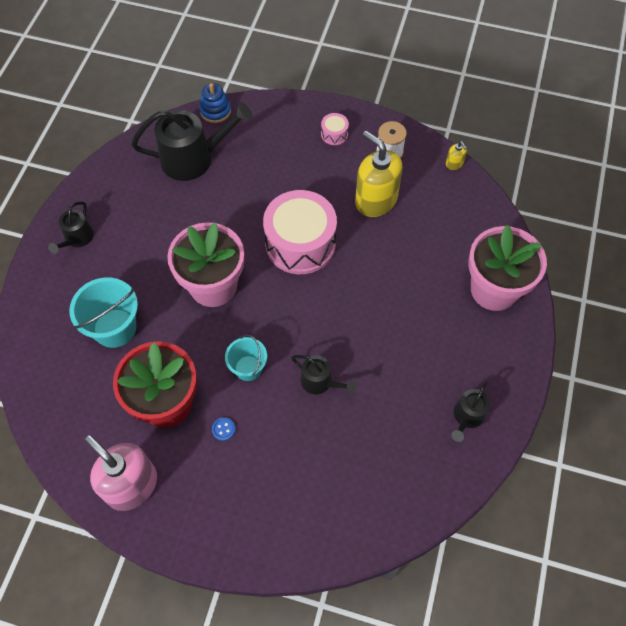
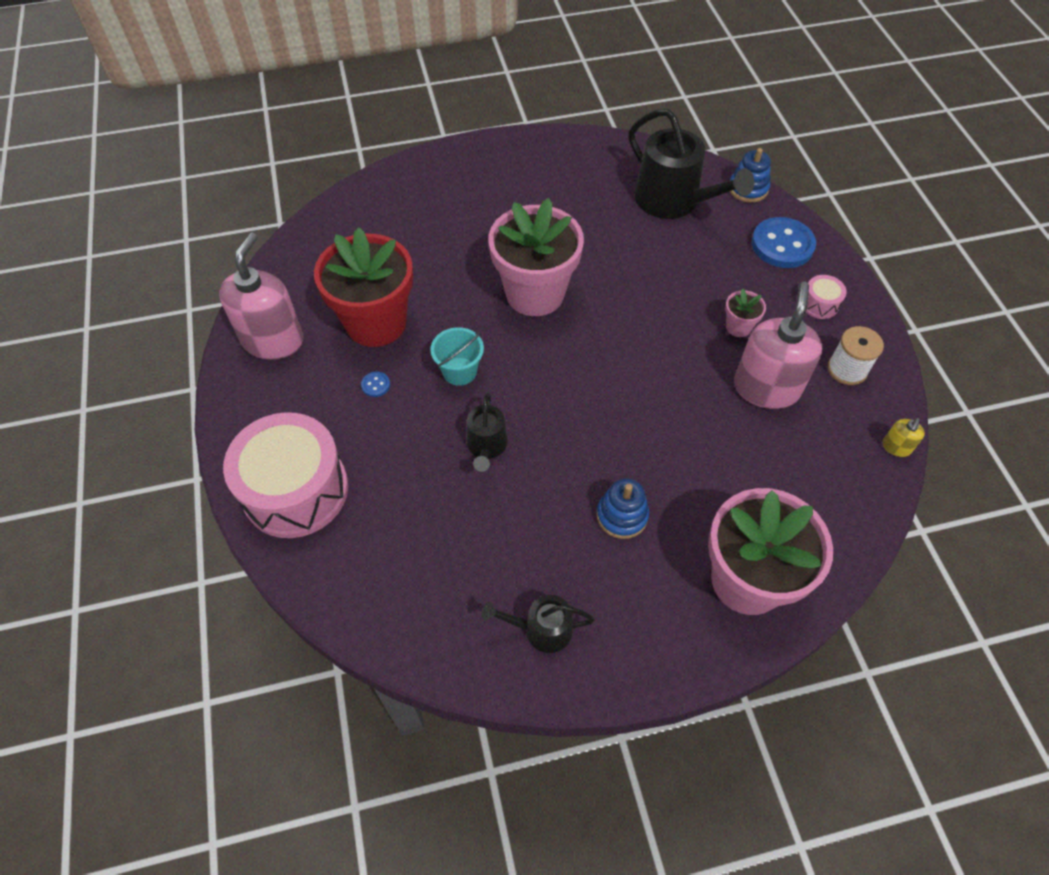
camera: 60 degrees right, 5 degrees down
black watering can [48,202,94,254] -> none
turquoise bucket [69,277,138,348] -> none
pink drum [263,190,337,274] -> pink drum moved to [223,412,348,538]
yellow soap dispenser [355,131,403,217] -> pink soap dispenser [734,282,822,409]
none -> blue stacking toy [597,478,649,539]
none -> pink flower pot [725,288,766,337]
none -> blue button [751,217,816,268]

